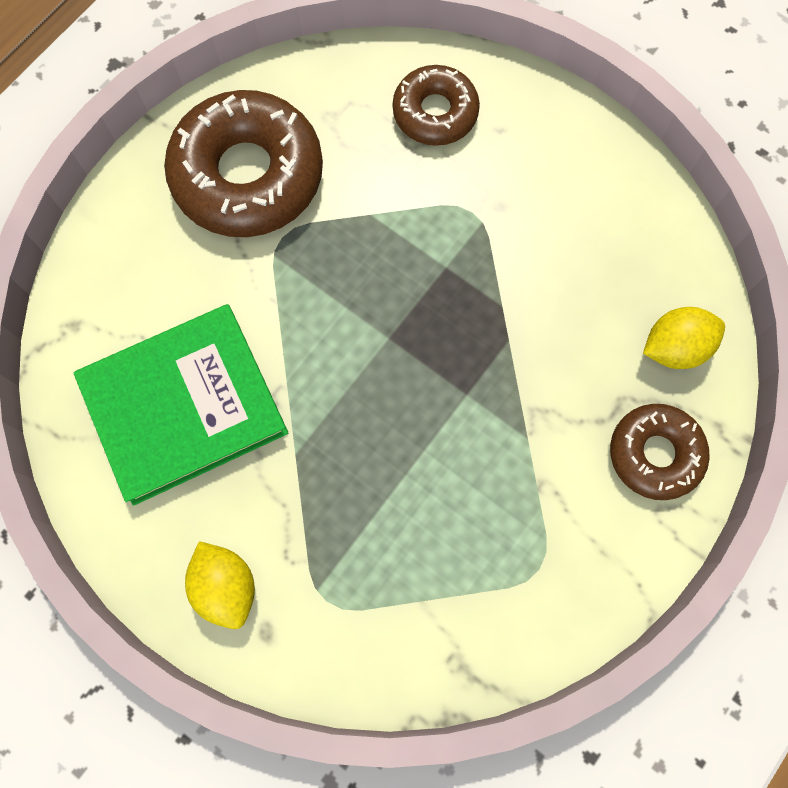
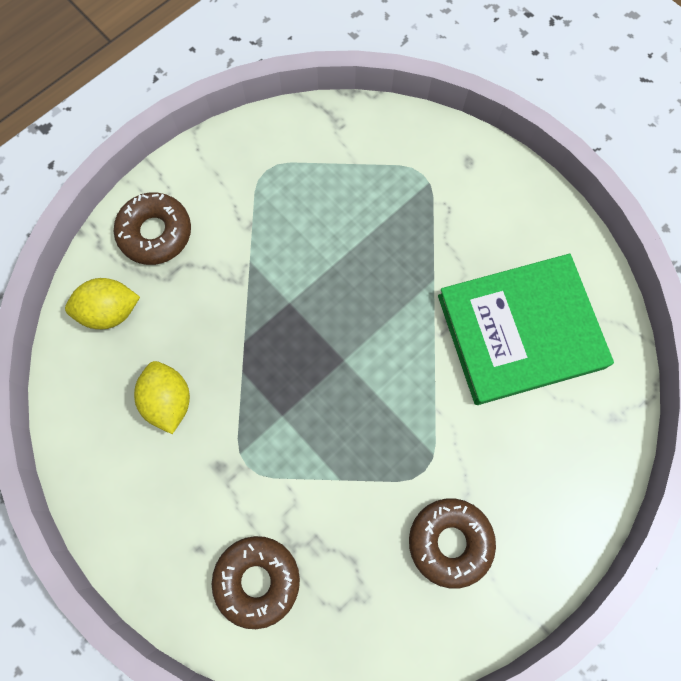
camera: 170 degrees left, 0 degrees up
brown donut [164,90,323,237] -> brown donut [409,498,496,589], size x0.57
yellow lemon [185,541,255,629] -> yellow lemon moved to [134,361,190,434]

